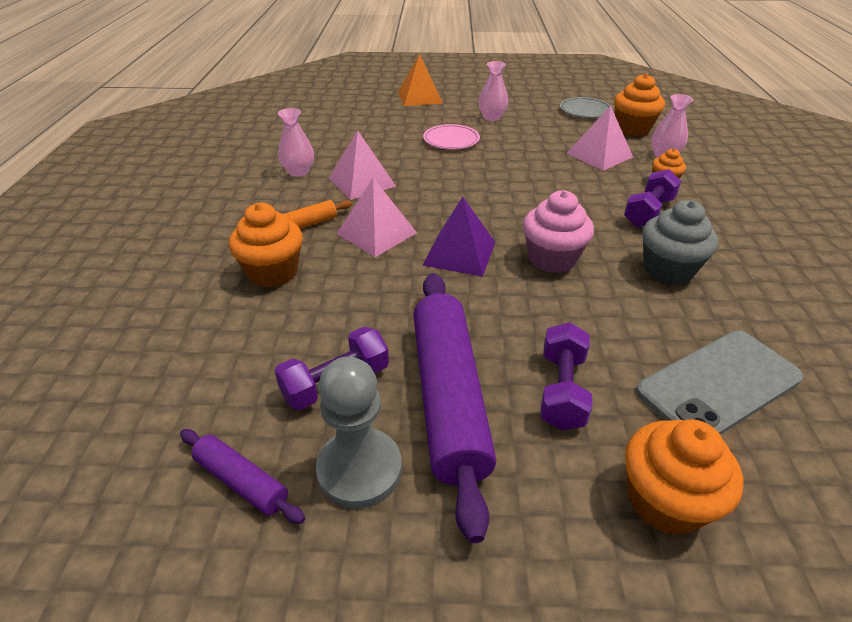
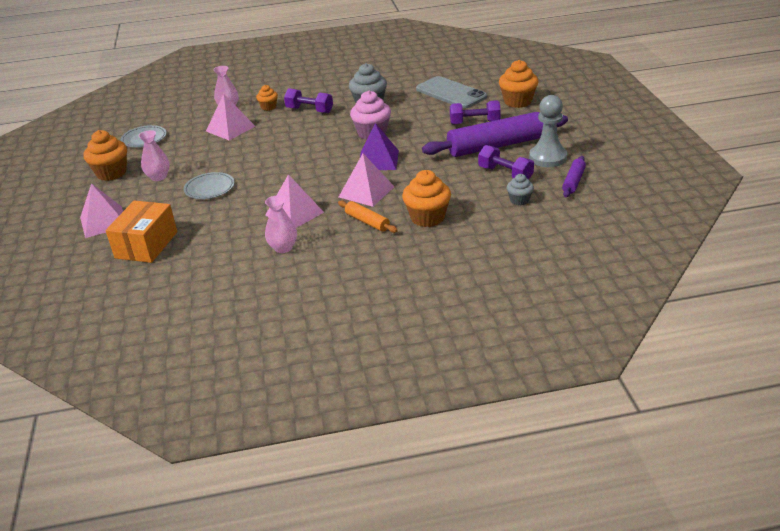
camera: 100 degrees left, 5 degrees down
orange pyramid [398,54,443,106] -> pink pyramid [80,183,123,238]
pink plate [423,124,480,149] -> grey plate [184,172,235,199]
orange cupcake [614,73,665,136] -> orange cupcake moved to [83,130,127,181]
none -> orange box [106,201,177,263]
none -> grey cupcake [506,174,534,205]

